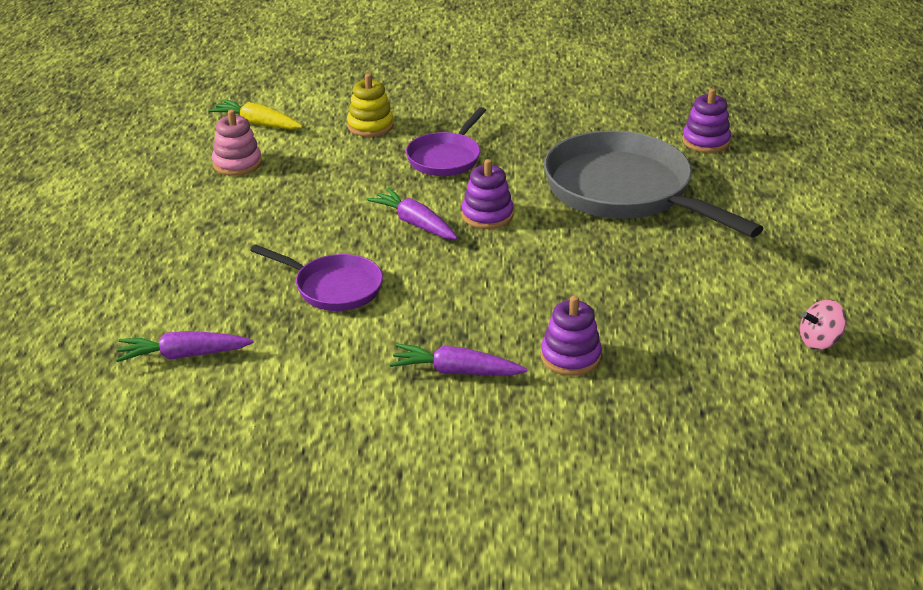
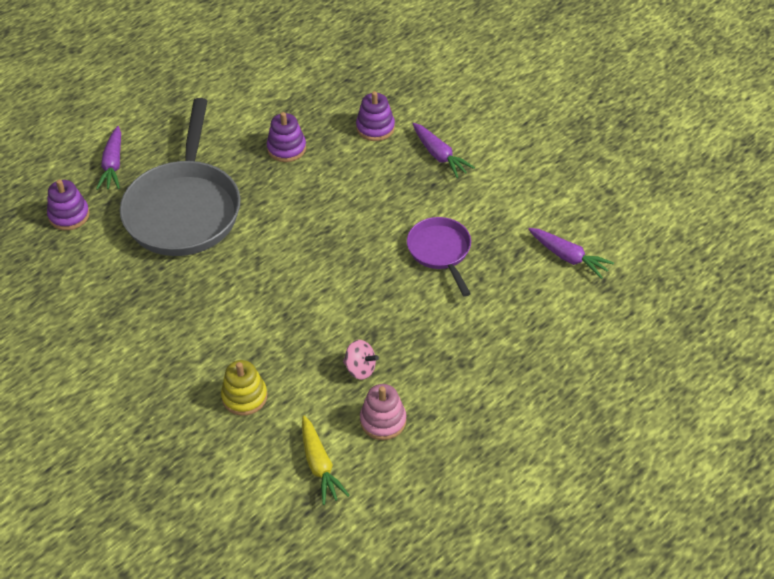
camera: 135 degrees left, 15 degrees up
purple carrot [366,188,457,239] -> purple carrot moved to [96,126,121,190]
purple pan [406,107,486,176] -> none
purple stacking toy [462,159,513,229] -> purple stacking toy moved to [267,112,306,162]
pink spinning top [800,300,847,350] -> pink spinning top moved to [343,340,379,380]

